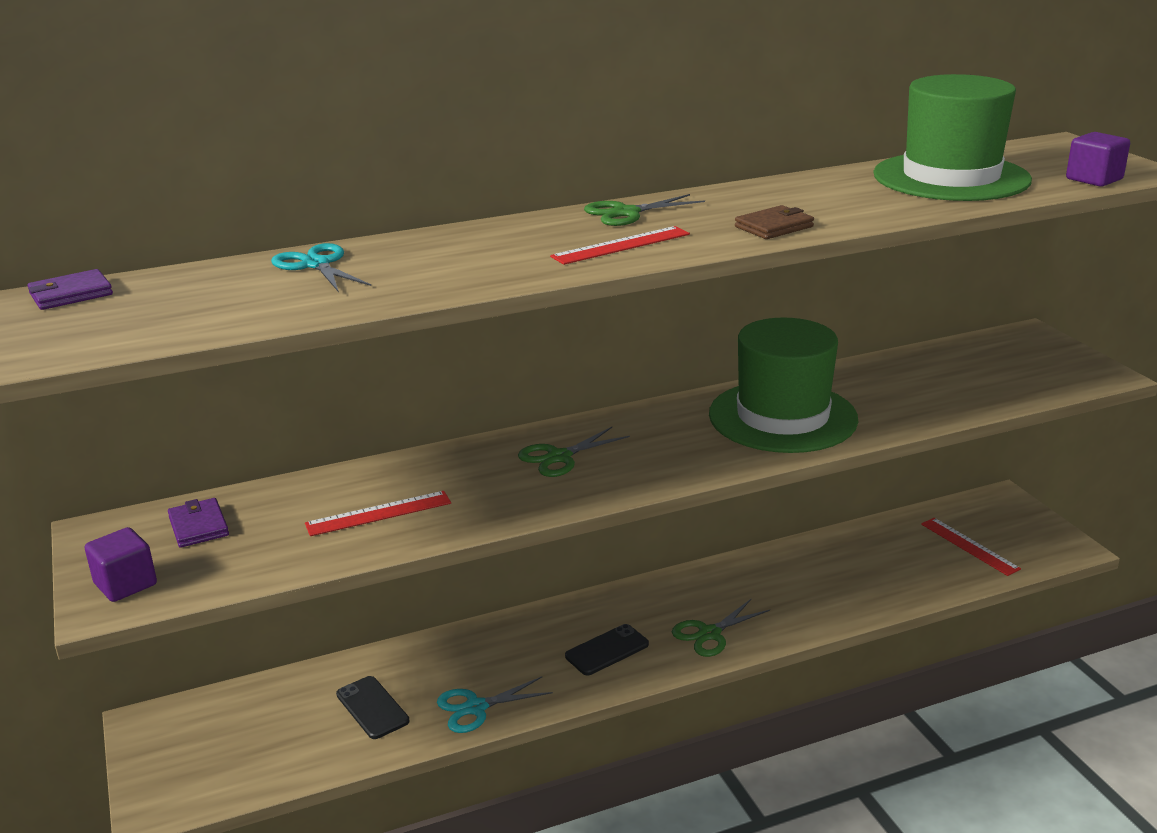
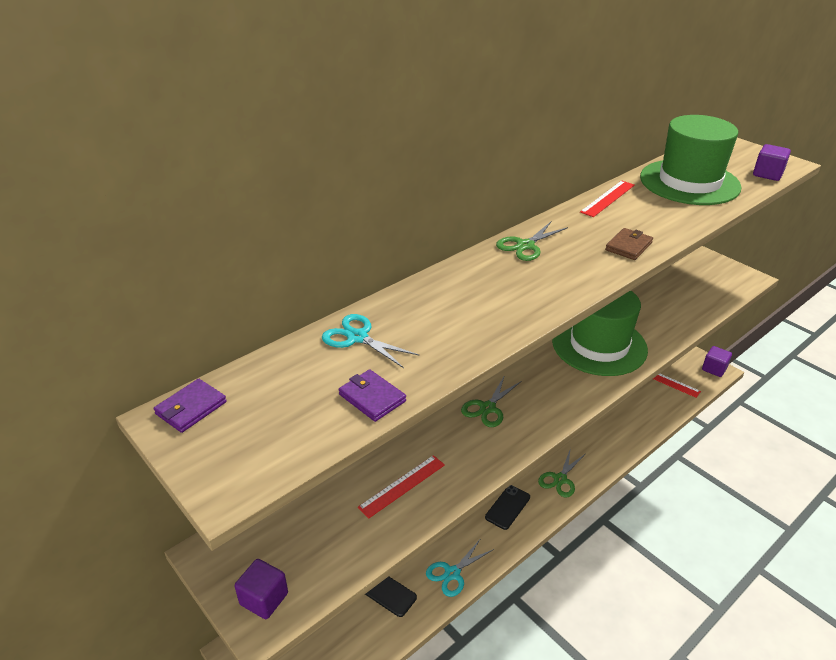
camera: 20 degrees left, 10 degrees up
purple wallet [168,498,229,548] -> purple wallet moved to [339,369,406,422]
red ruler [550,226,690,265] -> red ruler moved to [580,181,635,217]
none -> purple cube [702,346,732,377]

